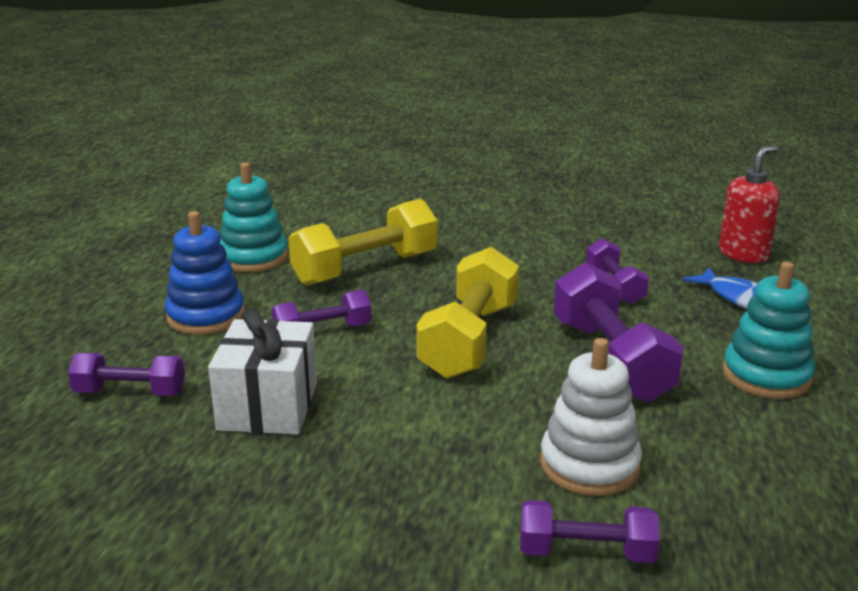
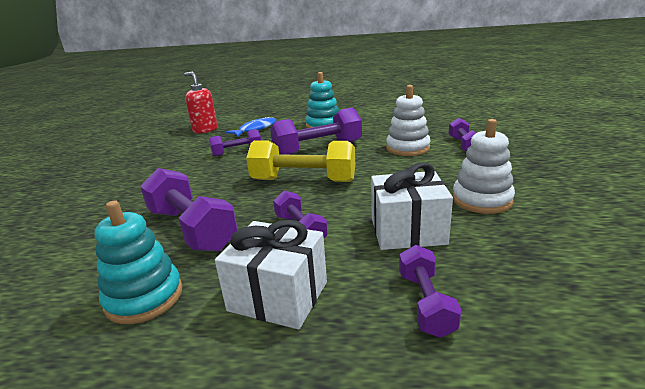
camera: 95 degrees left, 0 degrees up
blue stacking toy [165,211,245,335] -> white gift [215,219,327,330]
yellow dumbbell [288,199,438,286] -> purple dumbbell [140,168,238,252]
none -> white stacking toy [453,119,515,214]

